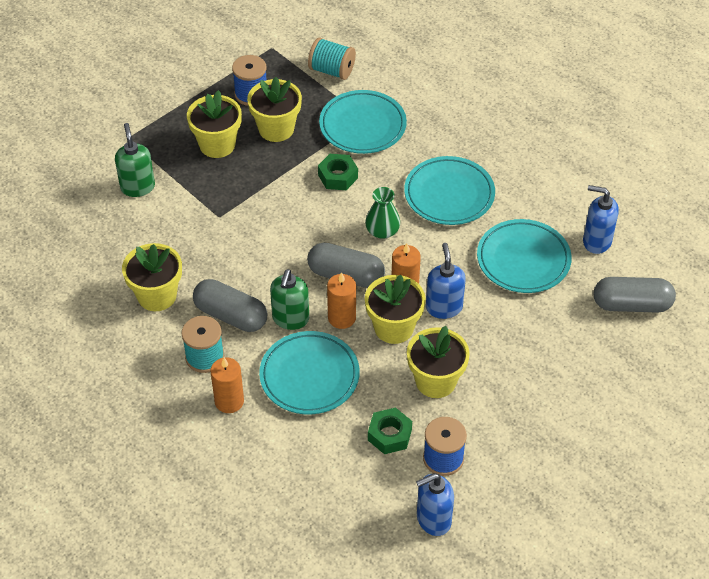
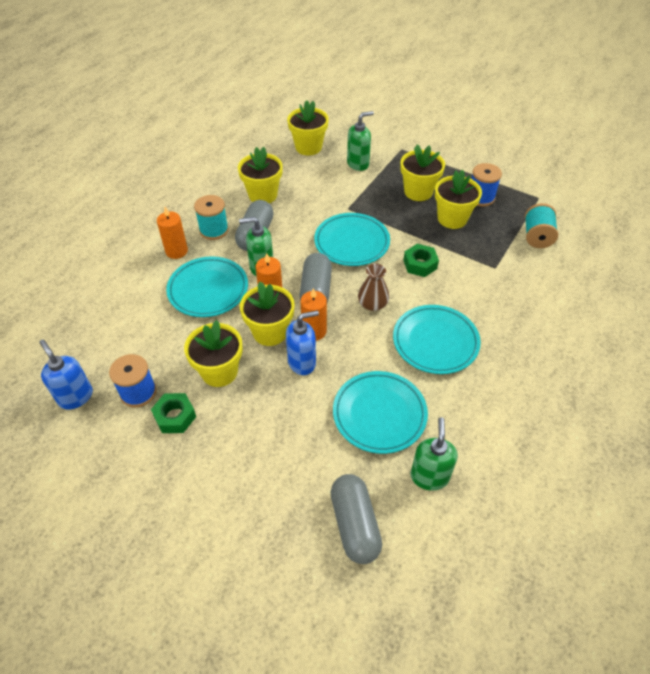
camera: 75 degrees right, 0 degrees up
turquoise plate [319,90,407,154] -> turquoise plate moved to [314,213,390,266]
green vase [365,187,400,239] -> brown vase [358,264,389,311]
green nut [368,407,412,454] -> green nut moved to [151,393,196,433]
blue soap dispenser [583,185,619,254] -> green soap dispenser [410,417,458,491]
none -> yellow flower pot [287,100,329,156]

